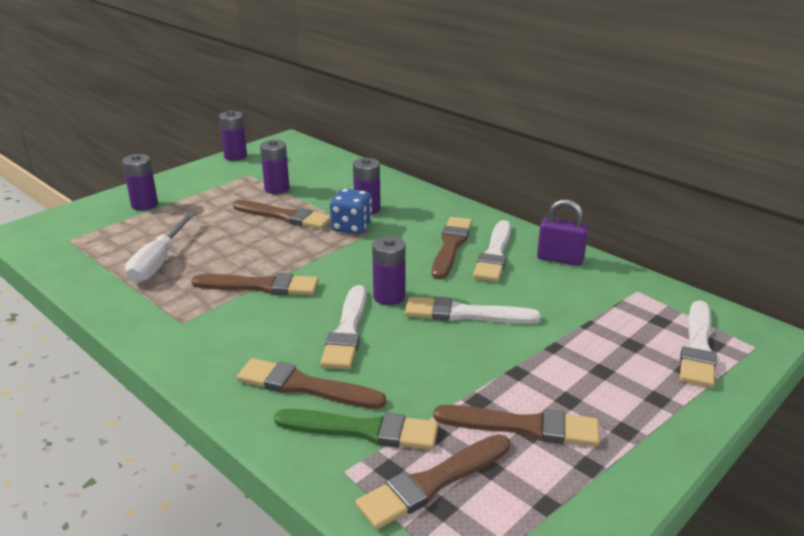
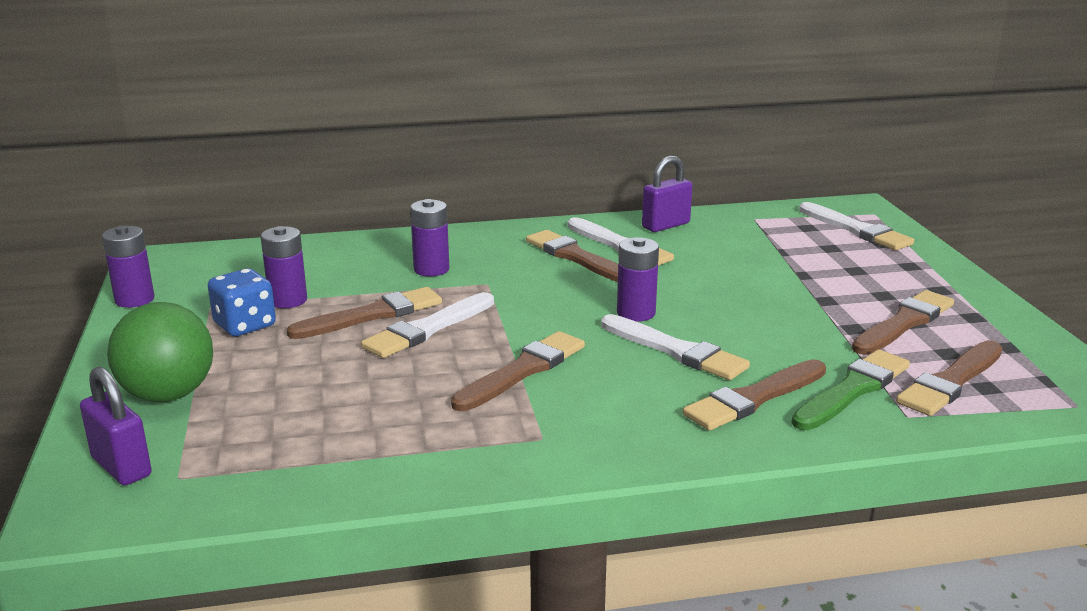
camera: 55 degrees left, 5 degrees down
purple battery [122,154,158,211] -> green ball [107,302,213,402]
white screwdriver [125,212,195,283] -> none
blue dice [330,188,372,234] -> blue dice moved to [208,268,276,336]
brown brush [356,434,510,529] -> brown brush turned 45 degrees clockwise [896,340,1003,416]
white brush [405,297,541,324] -> white brush moved to [361,292,494,358]
none -> purple padlock [80,367,152,486]

